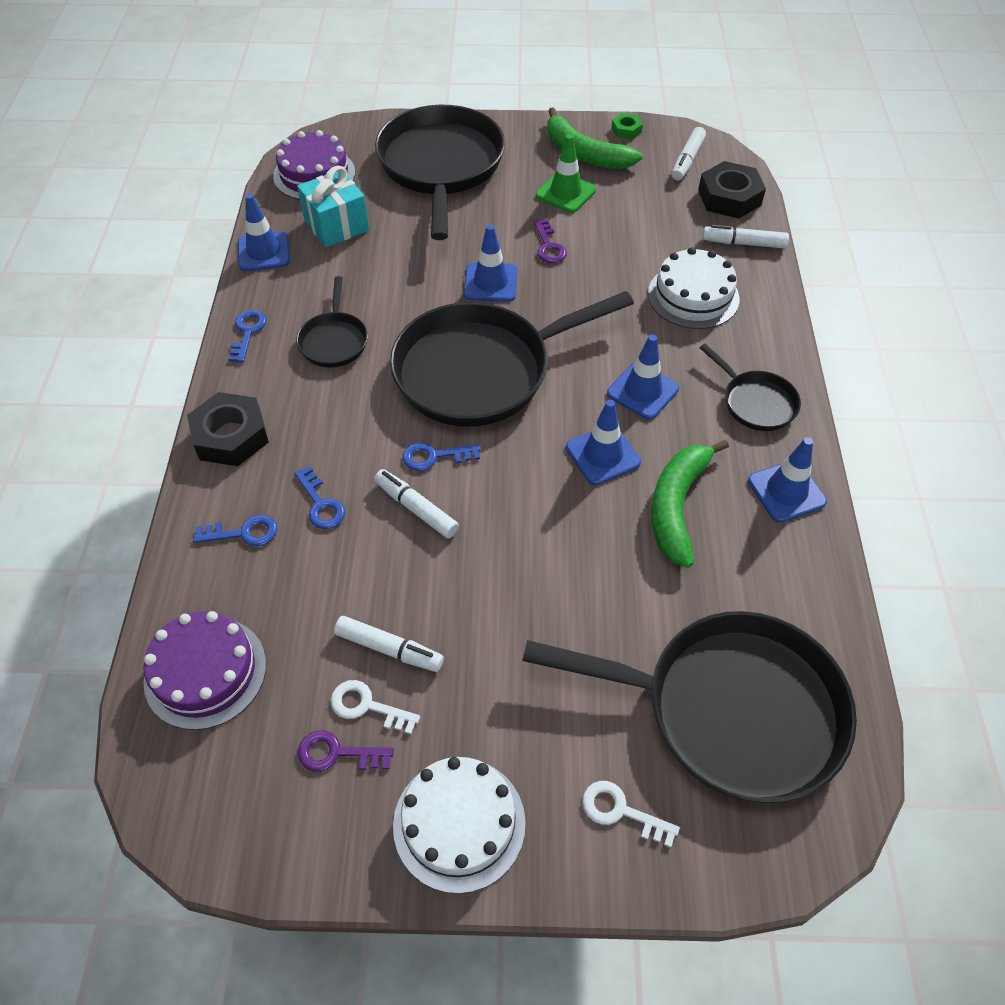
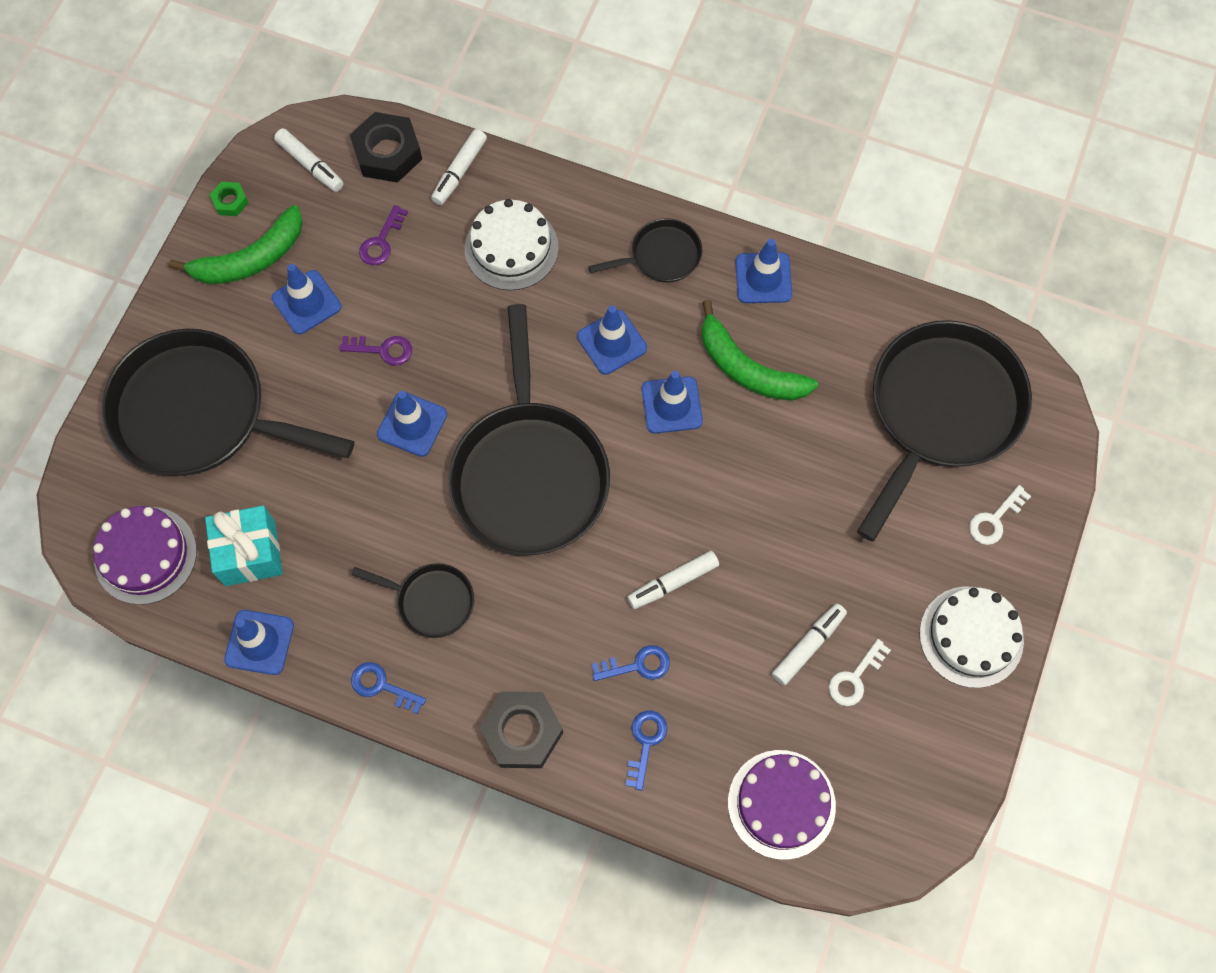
camera: 70 degrees left, 15 degrees up
purple key [298,730,394,772] -> purple key moved to [359,205,408,265]
blue key [402,442,480,471] -> none
green traffic cone [536,134,596,213] -> blue traffic cone [272,264,341,334]

